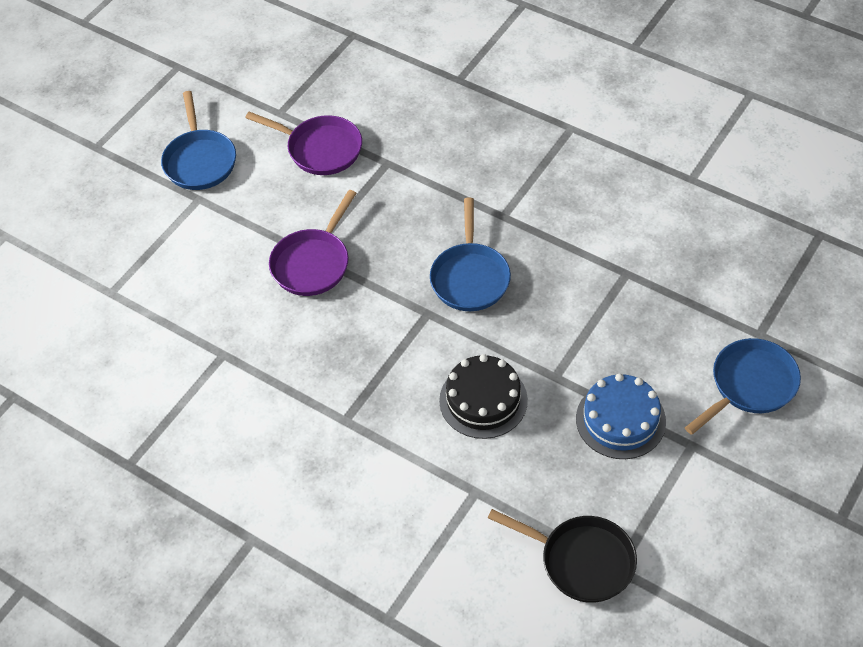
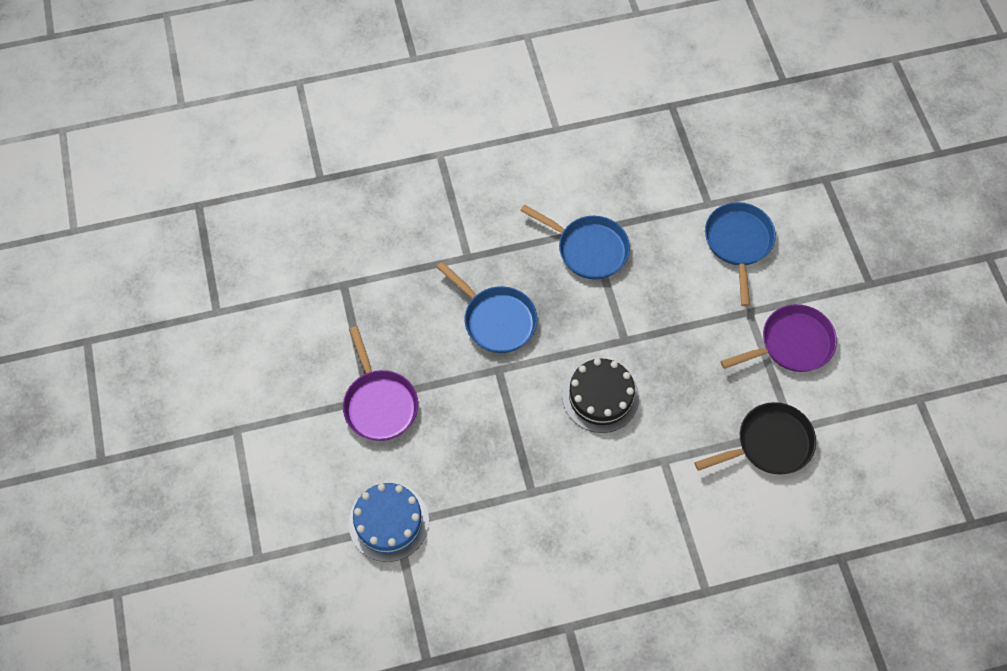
camera: 50 degrees left, 10 degrees up
blue pan [161,91,236,190] -> blue pan moved to [520,204,630,279]
purple pan [245,112,362,175] -> purple pan moved to [721,304,837,372]
blue cake [576,373,666,459] -> blue cake moved to [348,483,429,562]

